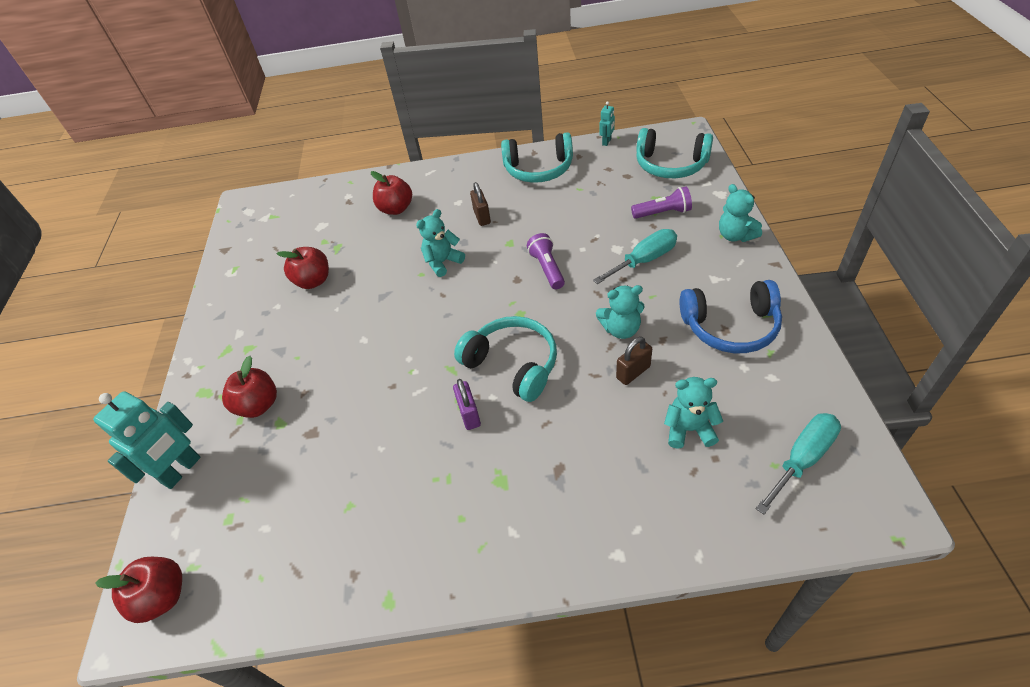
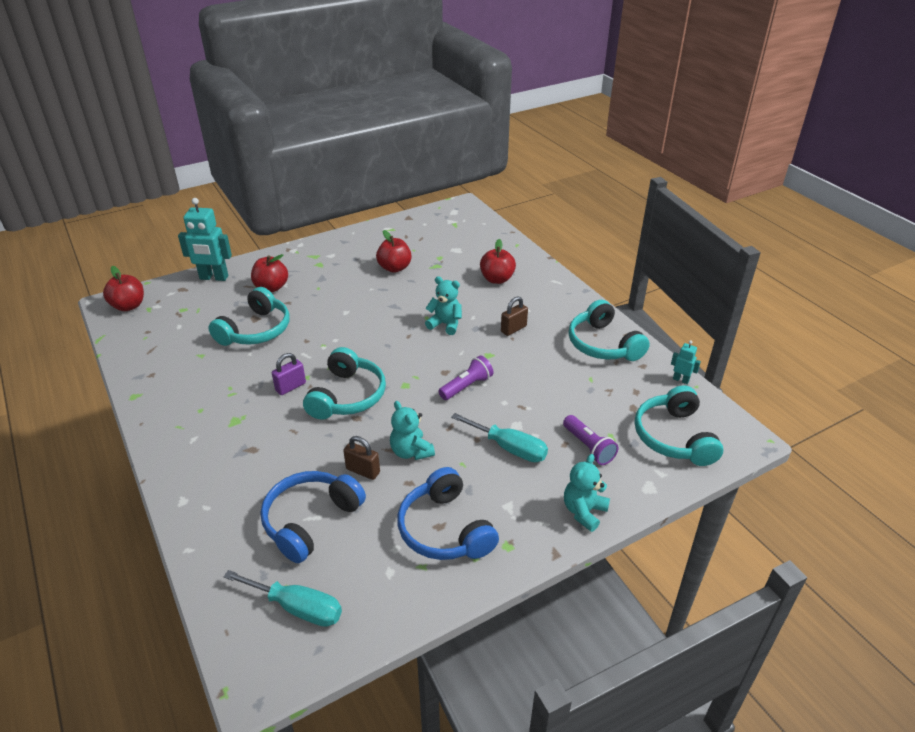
camera: 60 degrees right, 10 degrees down
turquoise robot [600,102,615,146] -> turquoise robot turned 150 degrees counterclockwise [671,341,701,384]
turquoise teddy bear [664,377,723,449] -> blue headphones [261,471,366,563]
none -> turquoise headphones [208,287,289,346]

